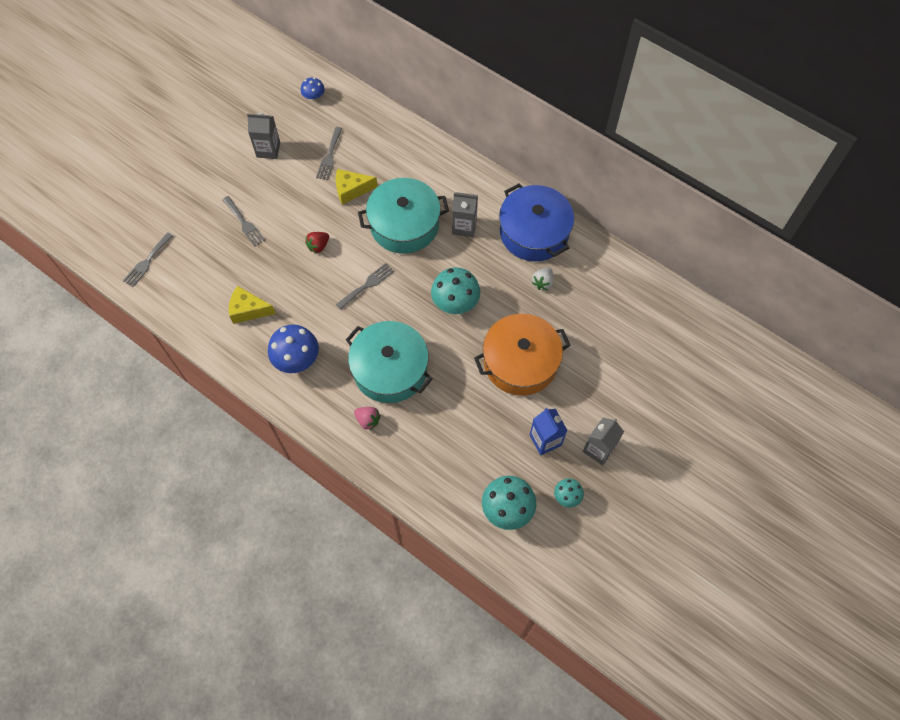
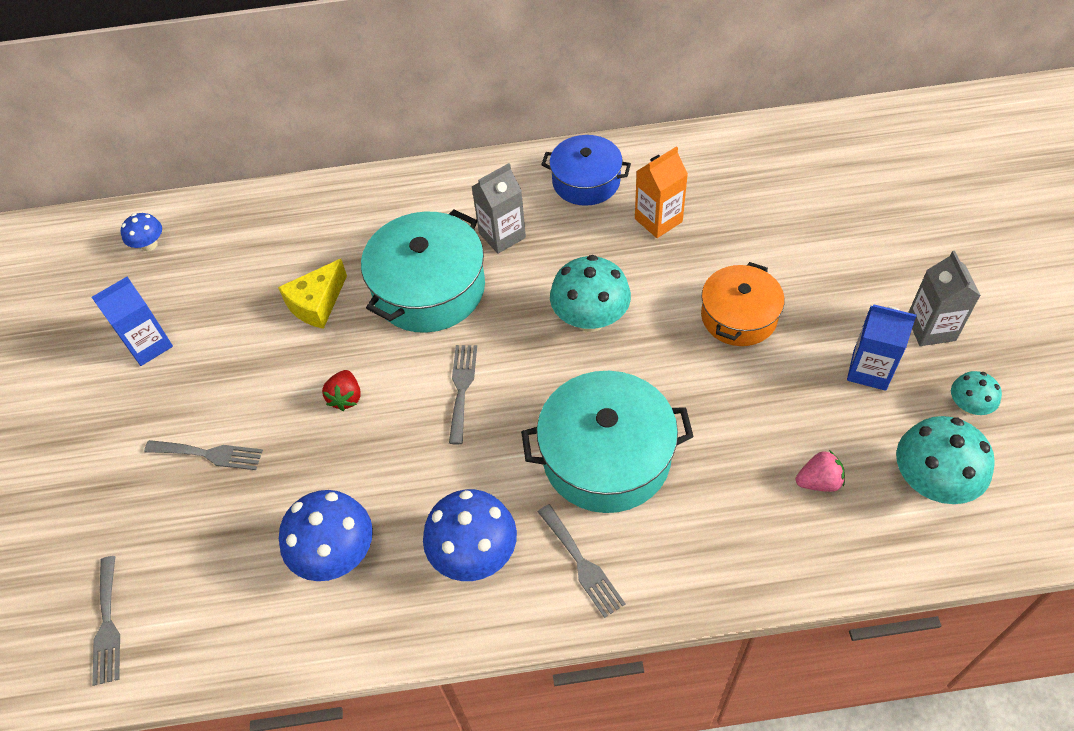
camera: 40 degrees left, 10 degrees down
yellow cheese [229,286,276,324] -> blue mushroom [279,490,373,581]
grey carton [247,113,280,159] -> blue carton [92,277,173,366]
grey fork [316,127,343,180] -> grey fork moved to [538,504,626,618]
pink strawberry [354,407,381,430] -> pink strawberry moved to [796,450,845,492]
orange pot [474,314,571,396] -> orange pot [701,262,785,346], size x0.64
blue pot [499,183,574,262] -> blue pot [541,135,631,206], size x0.64
white strawberry [532,268,554,290] -> orange carton [635,146,688,238]

